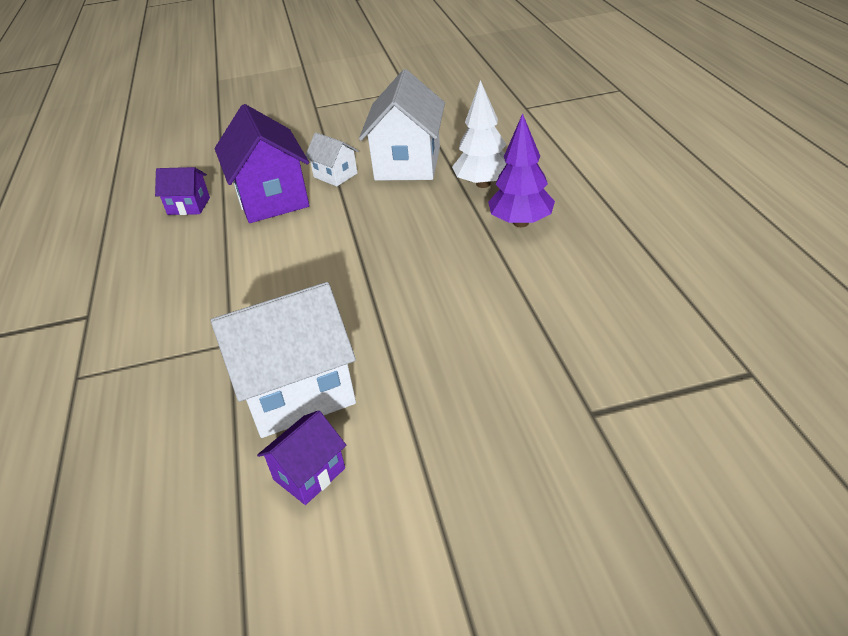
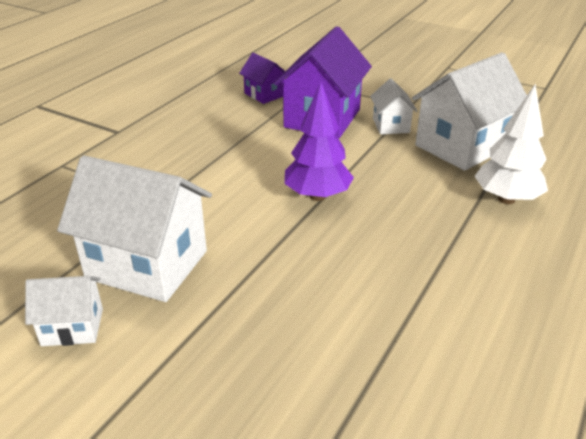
camera: 40 degrees right, 5 degrees down
purple house [257,410,346,505] -> white house [25,276,103,346]
purple tree [488,113,555,227] -> purple tree moved to [284,82,354,201]

